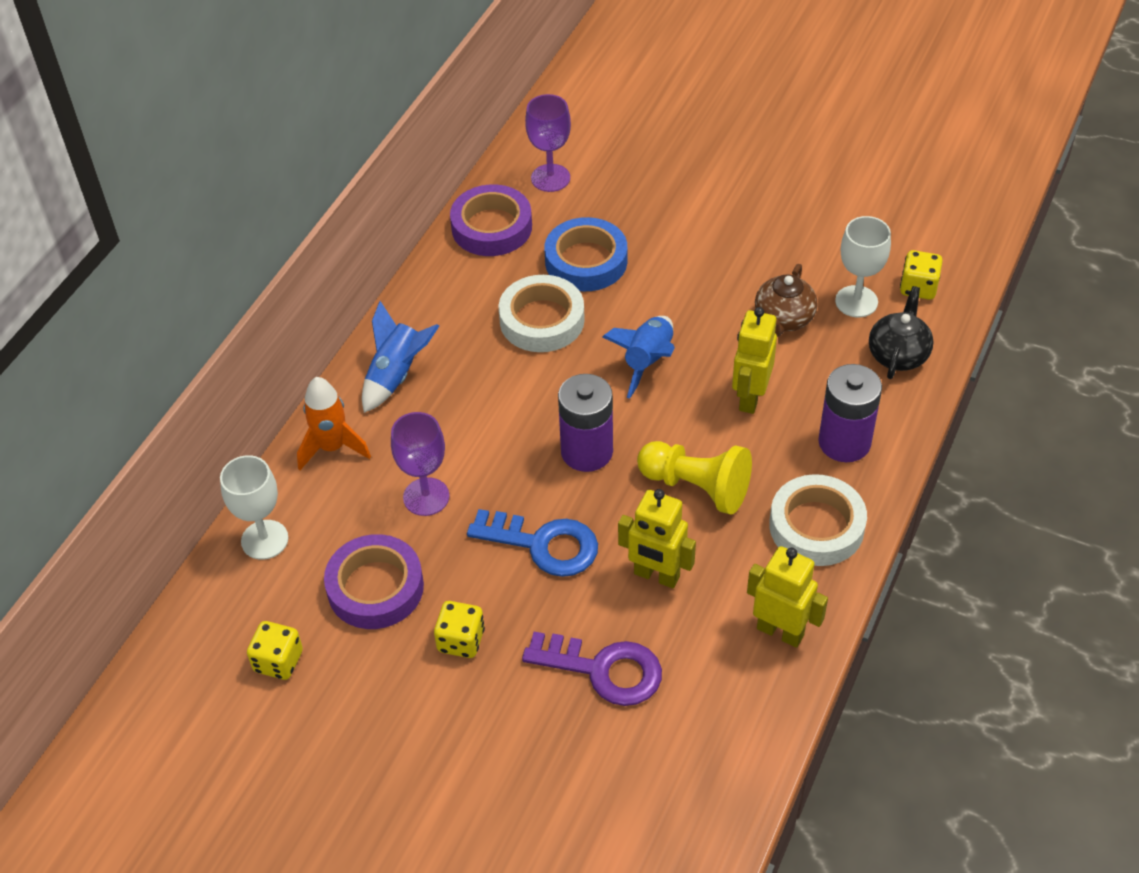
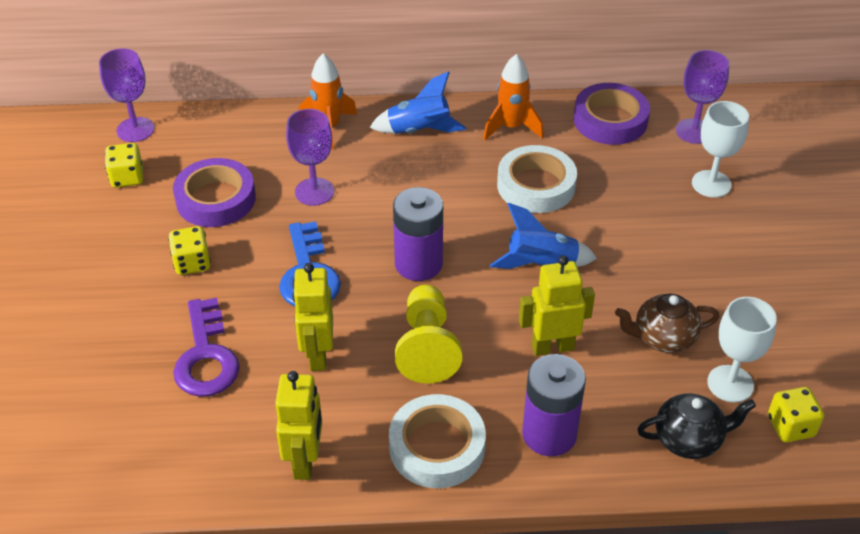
camera: 60 degrees right, 5 degrees down
white goblet [220,455,288,560] -> white goblet moved to [692,101,749,198]
blue tape [544,217,627,291] -> none
none -> purple goblet [99,48,154,142]
none -> orange rocket [483,54,543,140]

